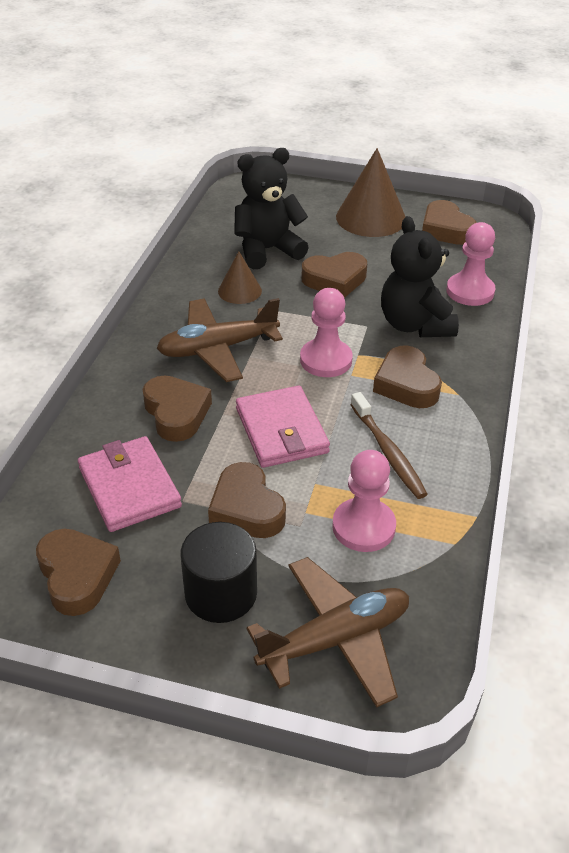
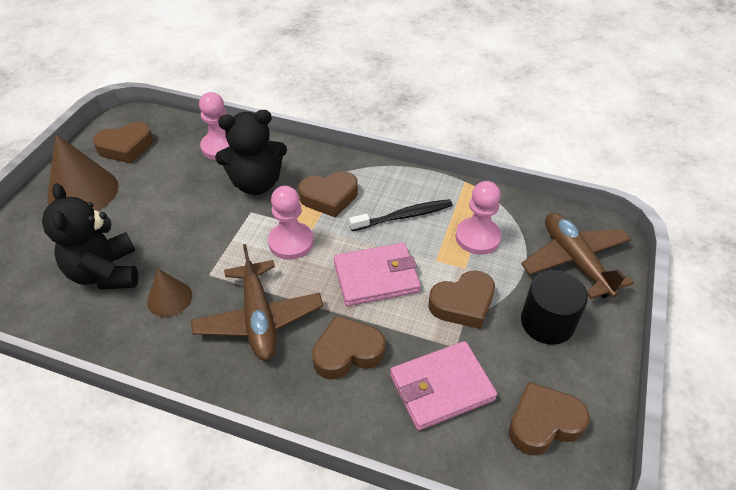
camera: 85 degrees left, 5 degrees up
brown heart [301,252,367,298] -> none
brown toothbrush [350,392,428,499] -> black toothbrush [349,199,453,231]

